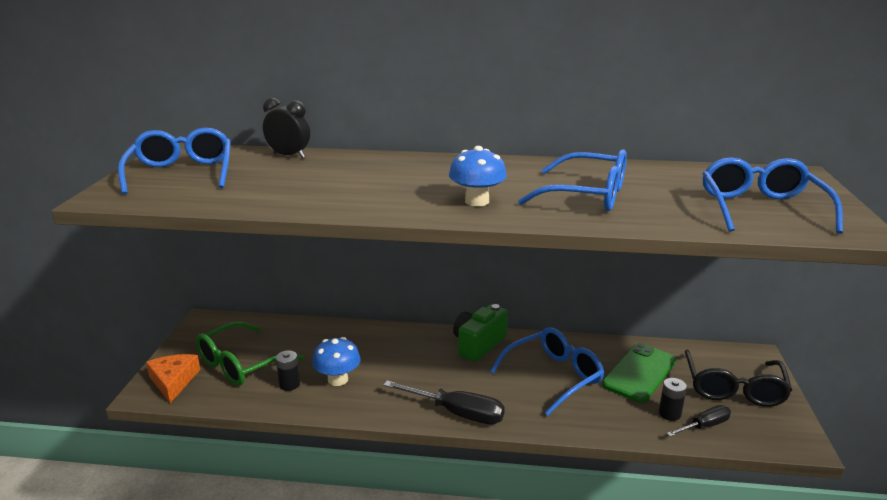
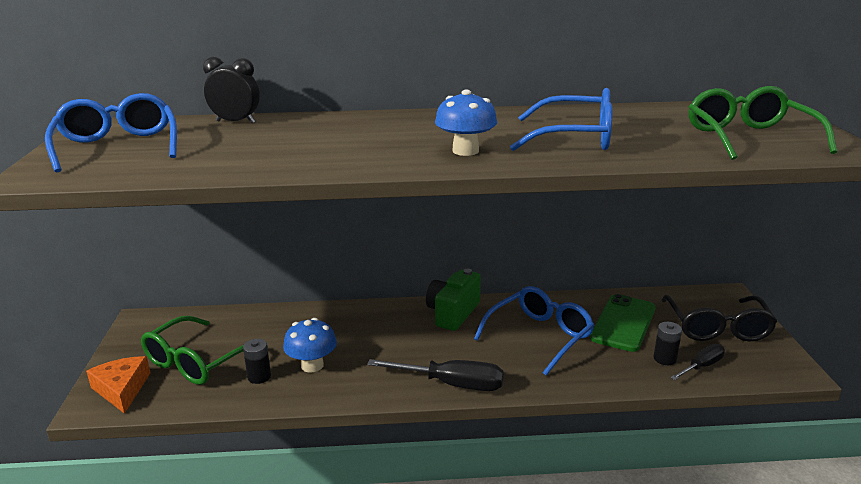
camera: 10 degrees left, 0 degrees up
blue glasses [702,157,843,234] -> green glasses [689,86,837,160]

